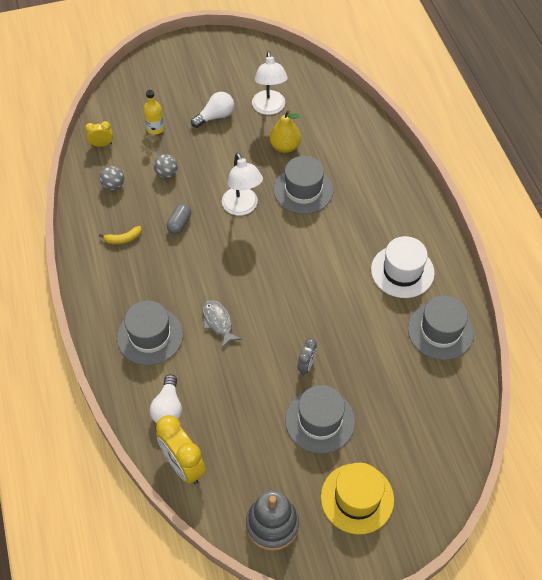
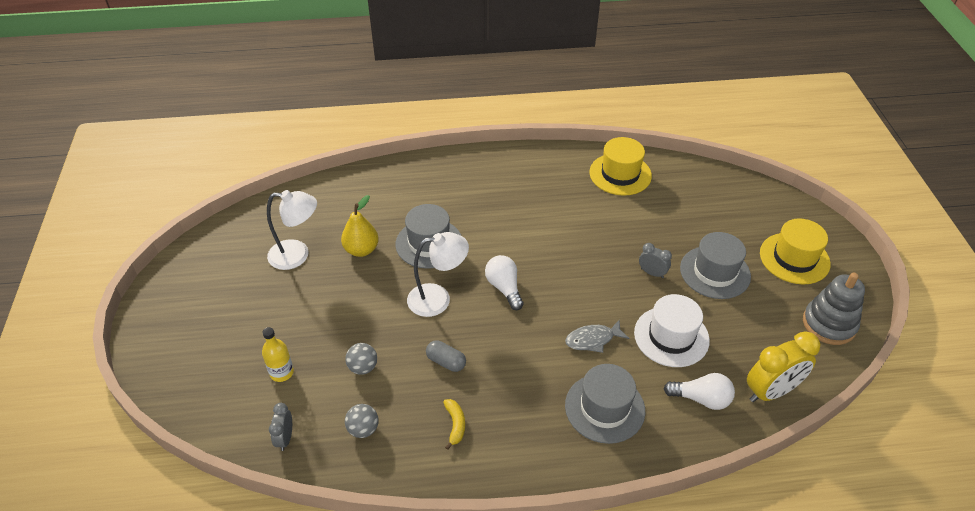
camera: 80 degrees left, 10 degrees down
yellow clock [85,121,113,147] -> grey clock [269,403,292,451]
white light bulb [191,92,234,128] -> white light bulb moved to [485,255,524,310]
white hat [371,236,435,298] -> white hat moved to [634,294,710,367]
grey hat [408,296,474,360] -> yellow hat [589,137,652,196]

